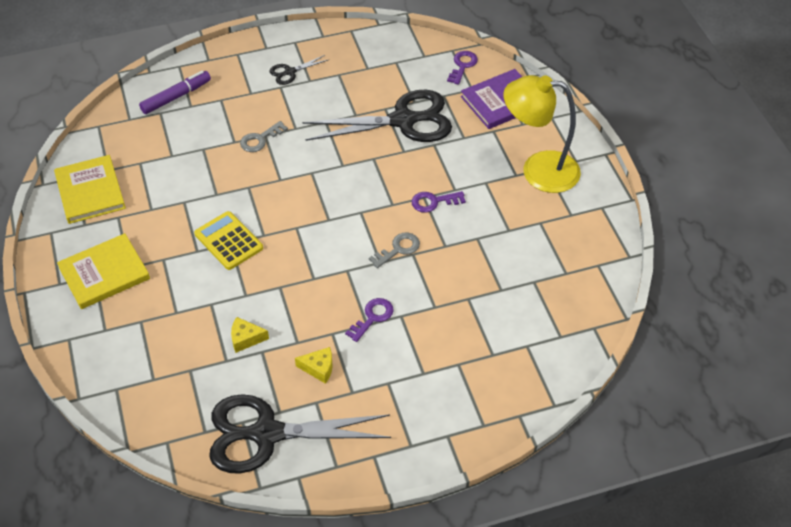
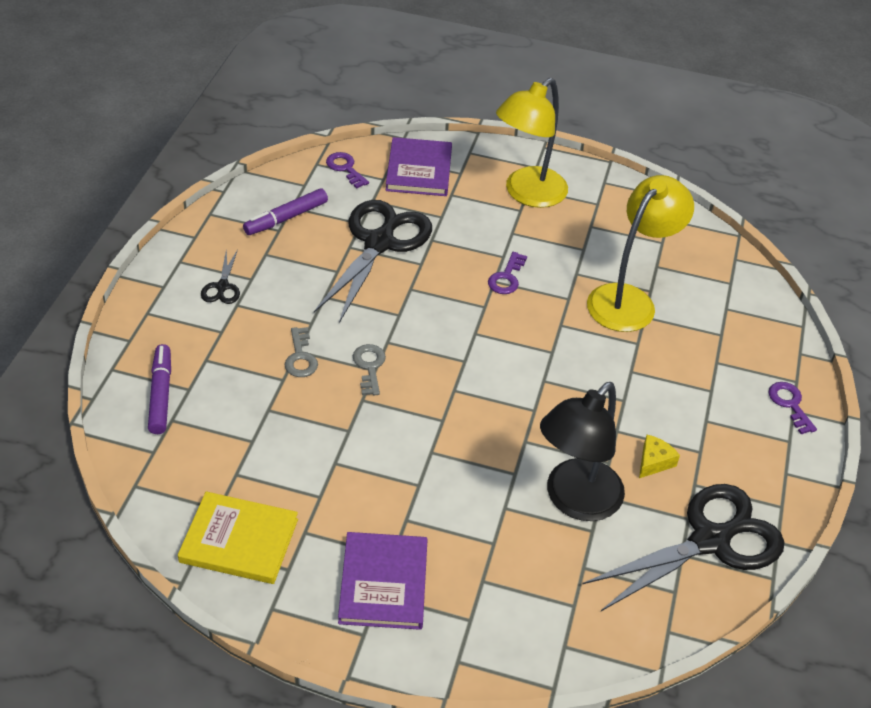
camera: 60 degrees left, 5 degrees down
yellow book [57,233,150,309] -> purple book [338,532,428,630]
yellow calculator [194,211,263,270] -> none
black scissors [209,394,391,474] -> black scissors turned 150 degrees counterclockwise [582,484,785,611]
yellow cheese [231,317,269,353] -> black lamp [540,382,625,521]
purple key [345,298,394,342] -> purple key moved to [768,382,817,434]
grey key [369,232,420,268] -> grey key moved to [353,344,386,395]
none -> purple marker [243,189,328,235]
none -> yellow lamp [587,175,694,332]

